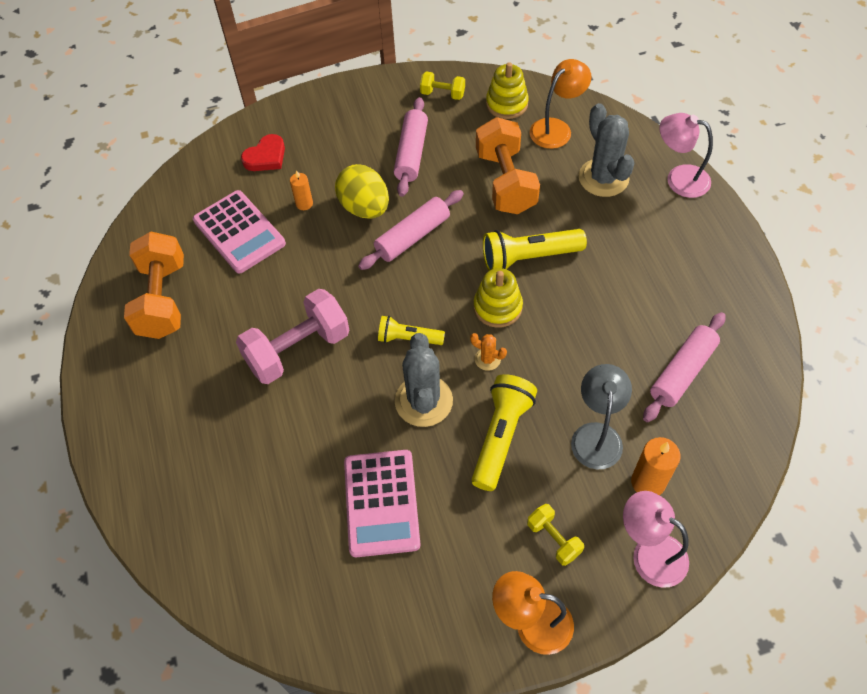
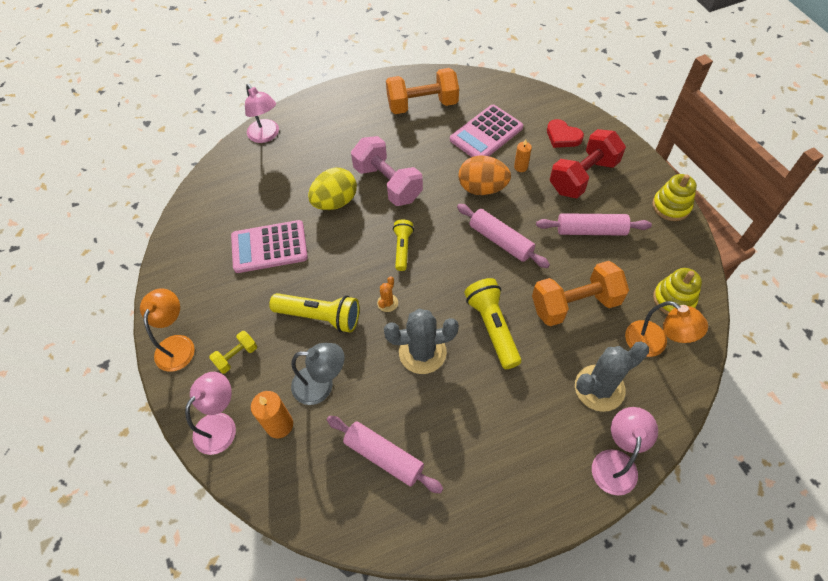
camera: 85 degrees right, 0 degrees up
yellow egg [335,164,389,219] -> yellow egg moved to [308,168,357,210]
grey cactus [395,333,453,427] -> grey cactus moved to [384,309,459,374]
yellow dumbbell [420,72,465,100] -> none
yellow stacking toy [474,268,523,328] -> yellow stacking toy moved to [652,174,697,221]
none -> pink lamp [245,84,279,143]
none -> orange egg [459,156,511,195]
none -> red dumbbell [550,129,626,198]

